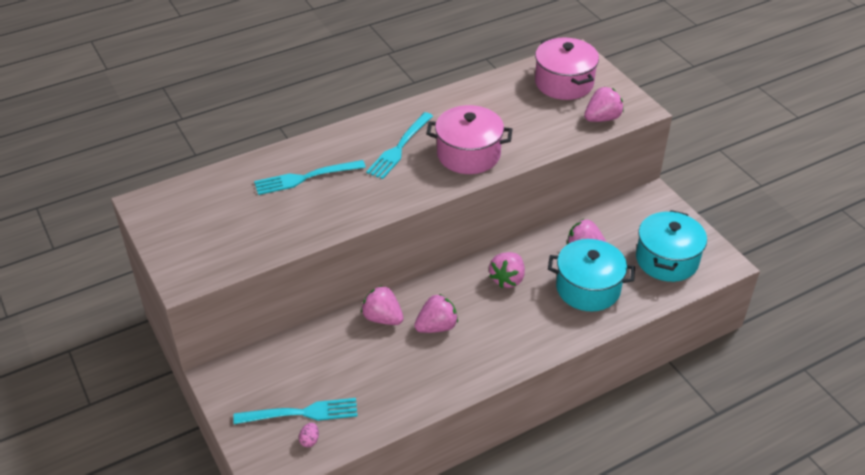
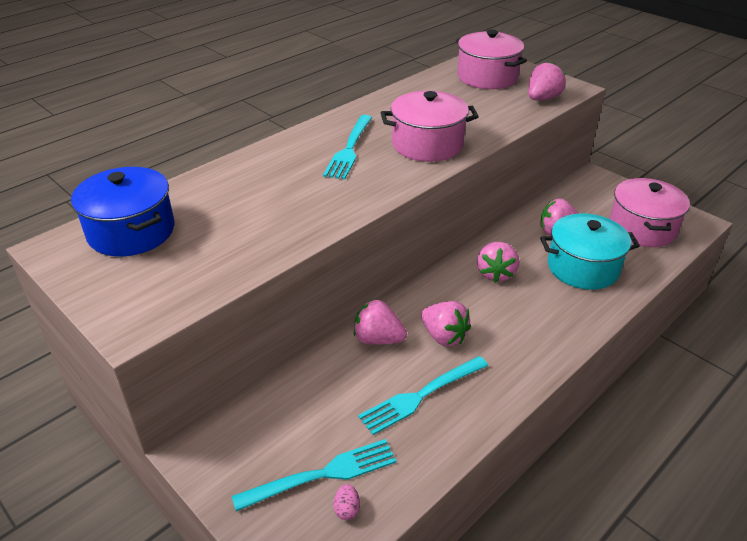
camera: 15 degrees left, 5 degrees down
turquoise fork [254,160,366,195] -> turquoise fork moved to [358,356,488,435]
pink strawberry [414,294,458,333] -> pink strawberry turned 90 degrees clockwise [421,301,471,346]
turquoise pot [636,210,707,282] -> pink pot [609,178,690,247]
none -> blue pot [71,167,174,257]

